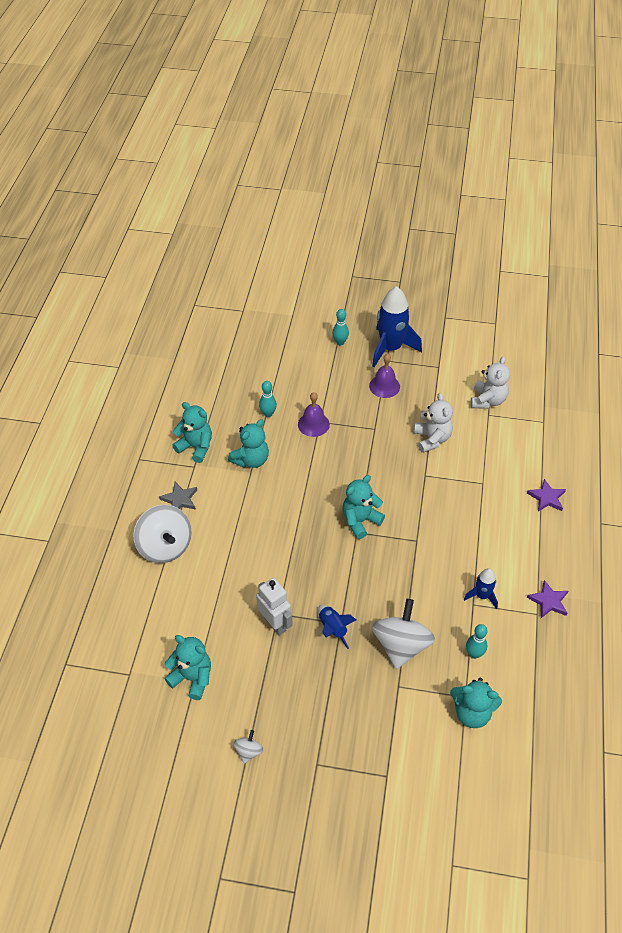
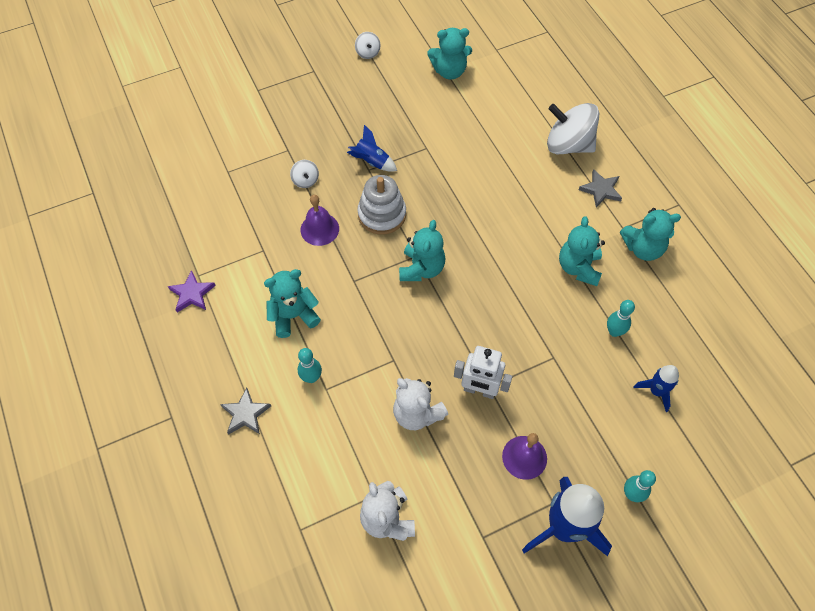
camera: 145 degrees right, 10 degrees up
white robot [256,578,292,635] -> white robot moved to [454,346,512,399]
purple bell [298,392,330,437] -> purple bell moved to [300,195,339,246]
white spinning top [372,599,435,669] -> white spinning top [290,160,319,188], size x0.45
turquoise teddy bear [450,678,502,728] -> turquoise teddy bear moved to [264,269,321,338]
blue rocket [464,568,498,609] -> blue rocket moved to [633,365,679,412]
turquoise bowling pin [466,624,488,659] -> turquoise bowling pin moved to [298,348,322,383]
purple star [527,479,566,511] -> grey star [220,388,271,435]
none -> white stacking toy [357,175,406,235]

